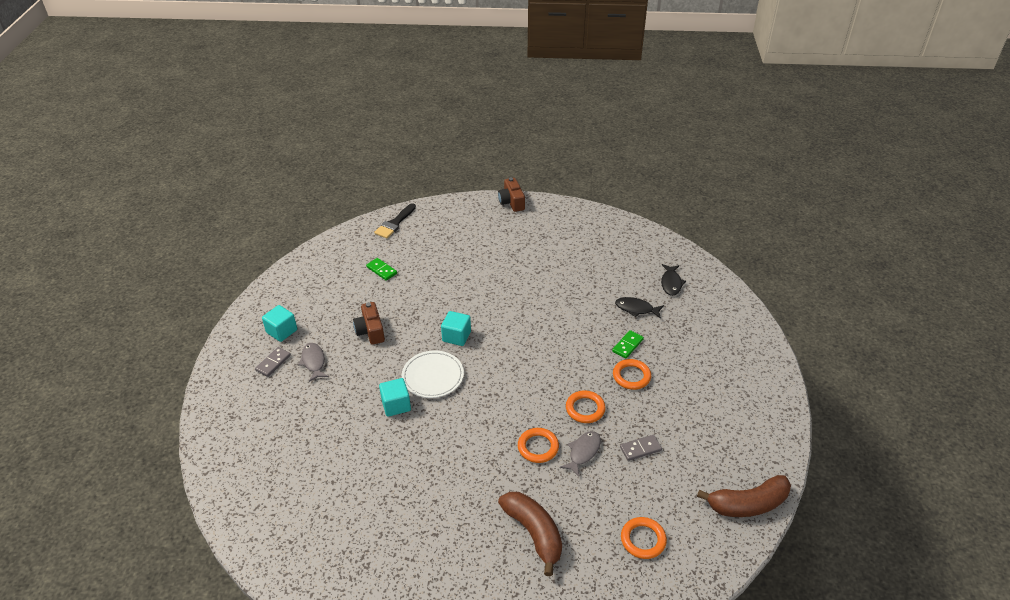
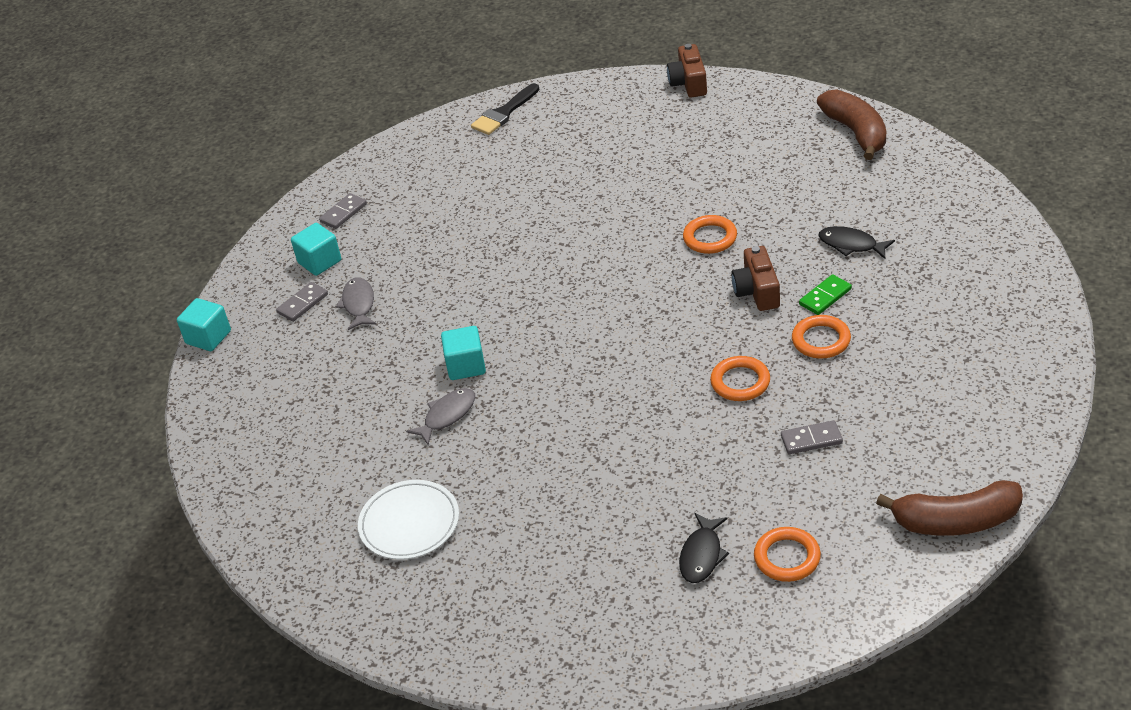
camera: 15 degrees right, 0 degrees up
brown camera [353,302,385,345] -> brown camera moved to [731,246,780,311]
green domino [366,258,397,281] -> none
white plate [402,351,464,398] -> white plate moved to [358,480,459,560]
turquoise cube [441,311,471,346] -> turquoise cube moved to [177,298,231,351]
brown banana [498,492,562,576] -> brown banana moved to [817,89,886,160]
orange ring [518,428,559,463] -> orange ring moved to [683,215,737,254]
grey fish [560,431,601,477] -> grey fish moved to [406,388,475,445]
black fish [661,264,686,296] -> black fish moved to [679,513,729,583]
none -> grey domino [319,193,367,229]

